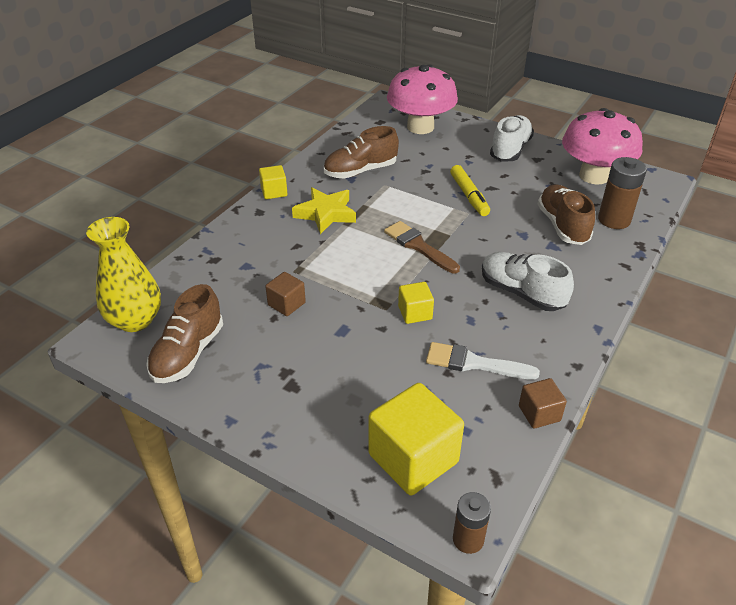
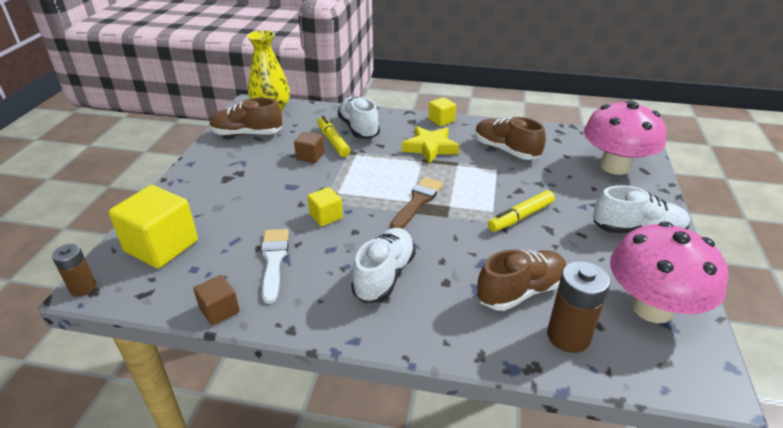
camera: 70 degrees right, 5 degrees down
none -> yellow marker [317,116,350,157]
none -> white shoe [338,97,380,139]

